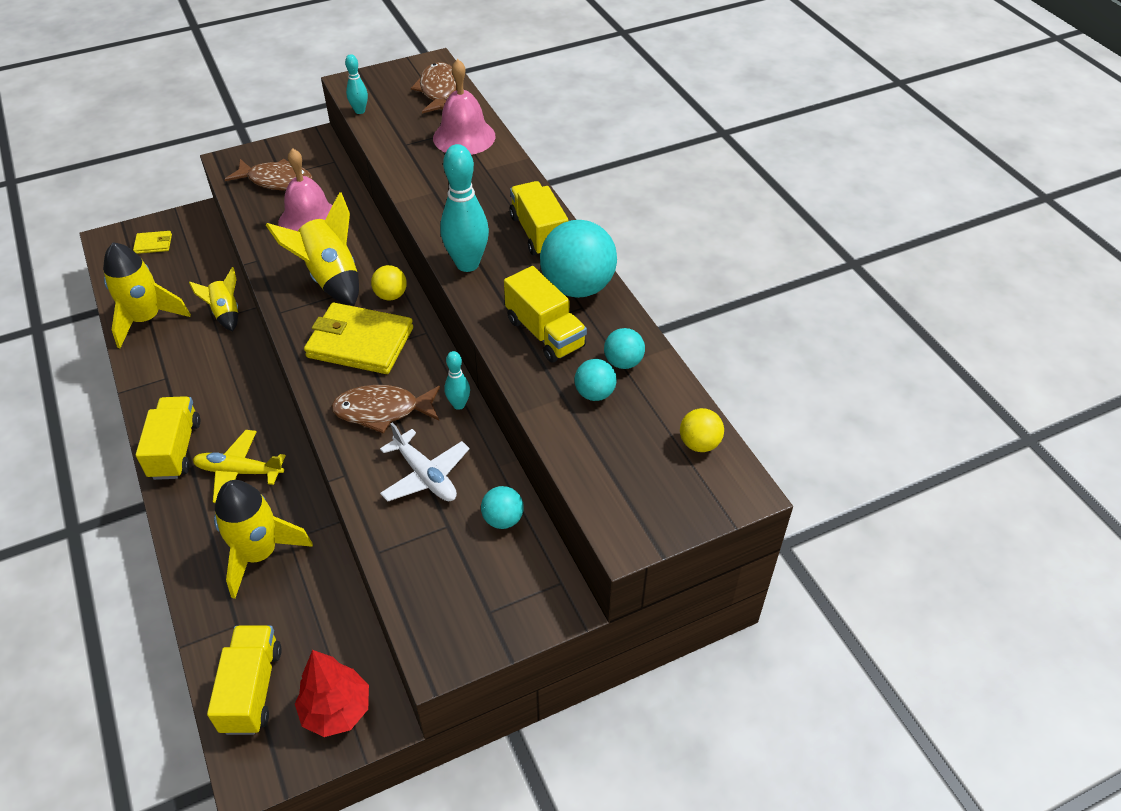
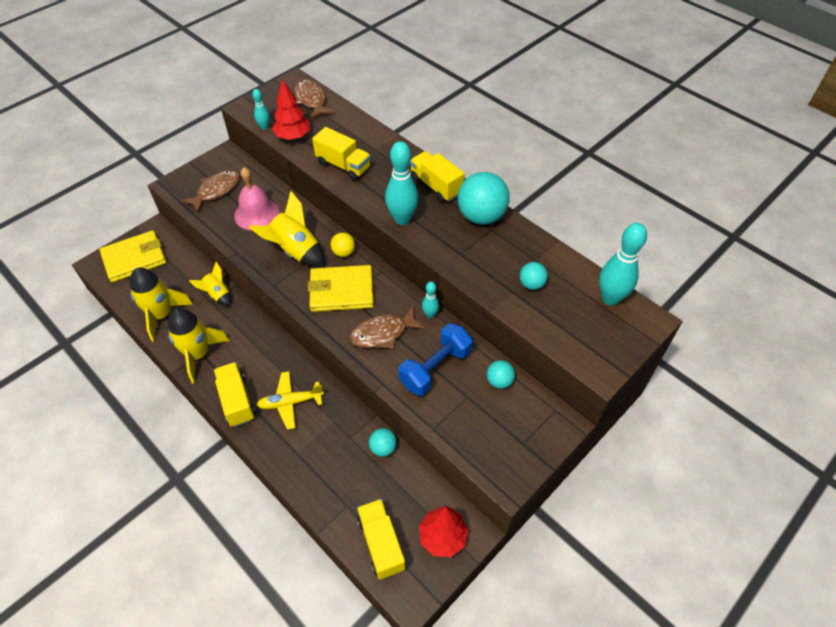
camera: 20 degrees left, 5 degrees up
yellow wallet [133,231,172,254] -> yellow wallet [99,230,166,282], size x2.20
yellow rocket [214,480,313,599] -> yellow rocket moved to [168,308,230,383]
brown fish [224,159,313,190] -> brown fish turned 45 degrees counterclockwise [180,170,240,213]
white plane [380,423,470,502] -> blue dumbbell [398,323,473,396]
pink bell [433,59,496,155] -> none
yellow truck [504,266,587,363] -> yellow truck moved to [312,127,371,180]
turquoise ball [604,328,645,369] -> turquoise ball moved to [369,428,397,457]
yellow ball [680,408,724,452] -> turquoise bowling pin [599,223,647,305]
none -> red tree [272,79,310,140]

